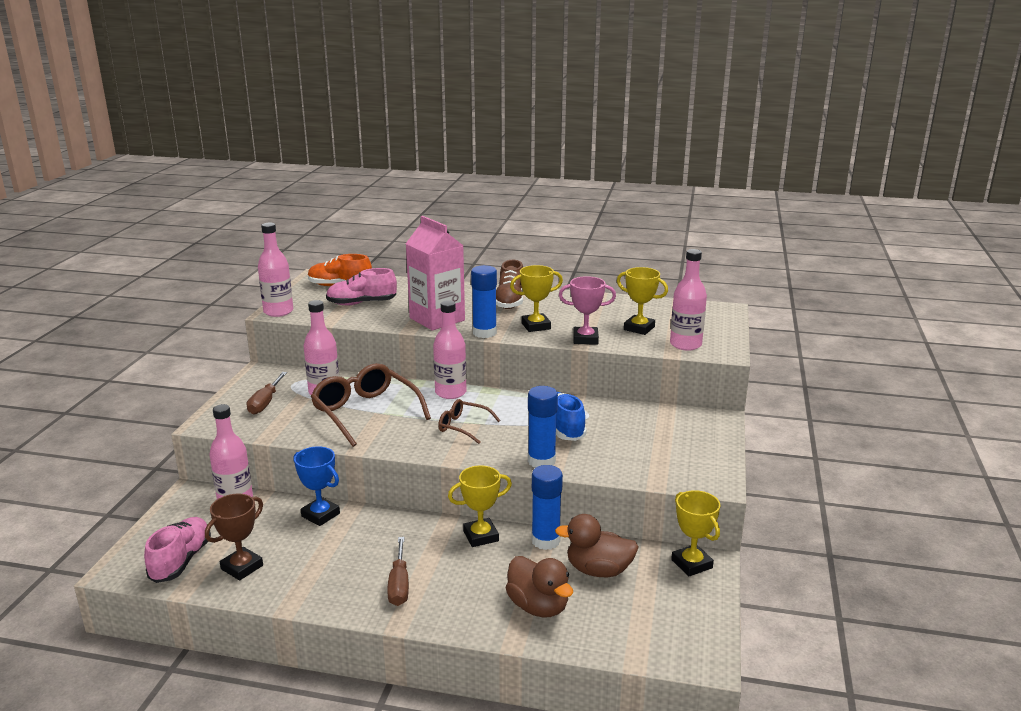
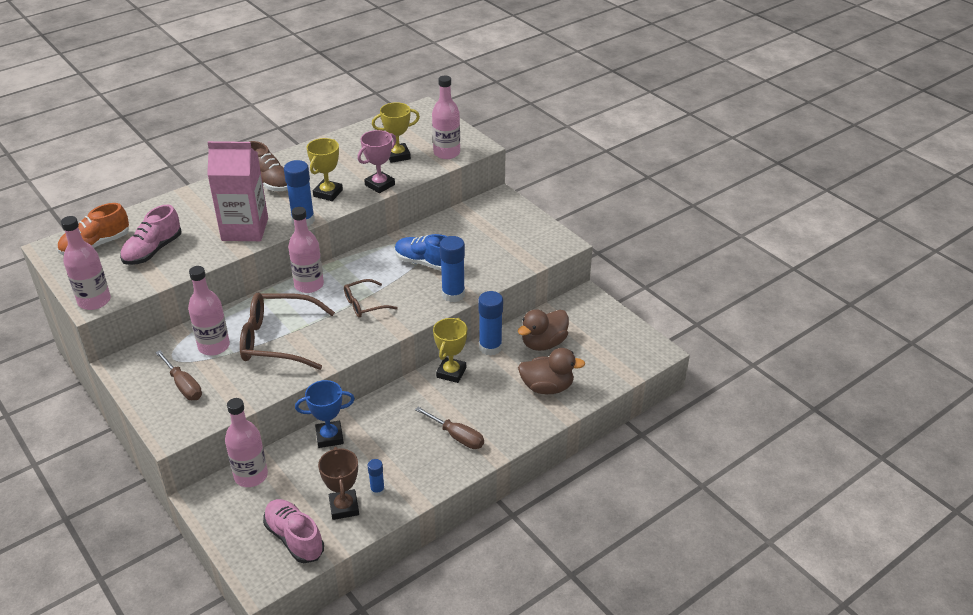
camera: 50 degrees left, 15 degrees up
yellow trophy [671,490,721,576] -> none
none -> blue glue stick [368,459,385,496]

